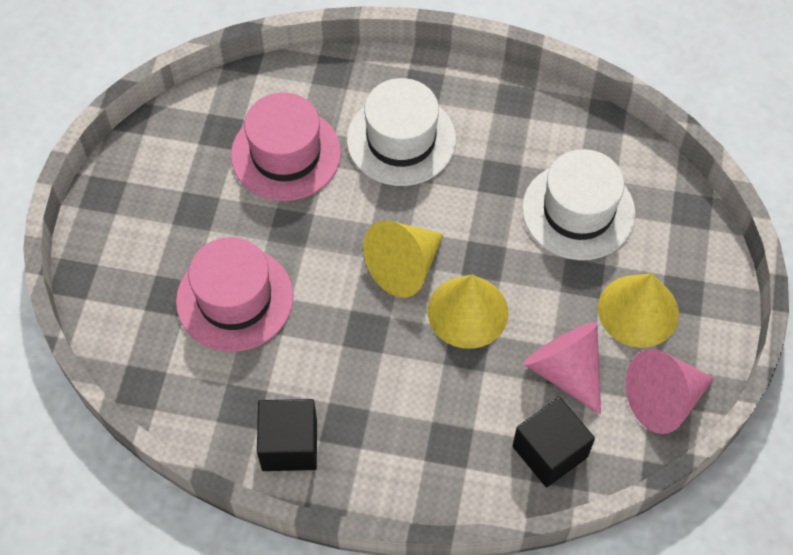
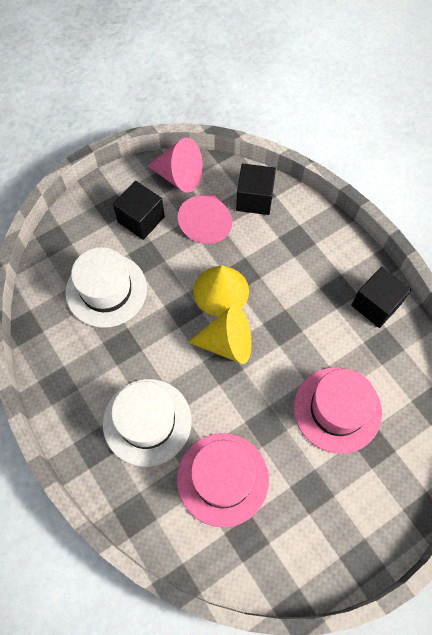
camera: 135 degrees left, 5 degrees up
yellow cone [598,274,679,348] -> black cube [113,181,165,240]

